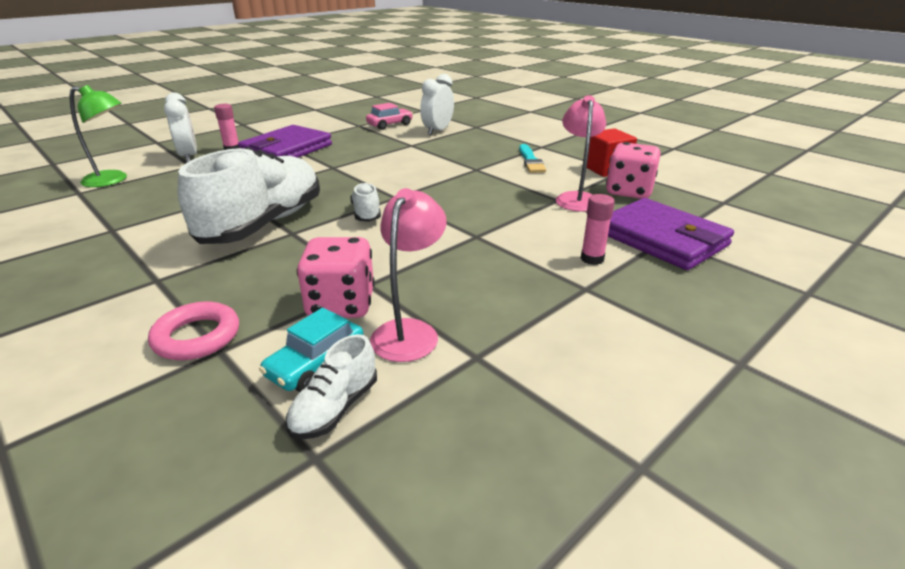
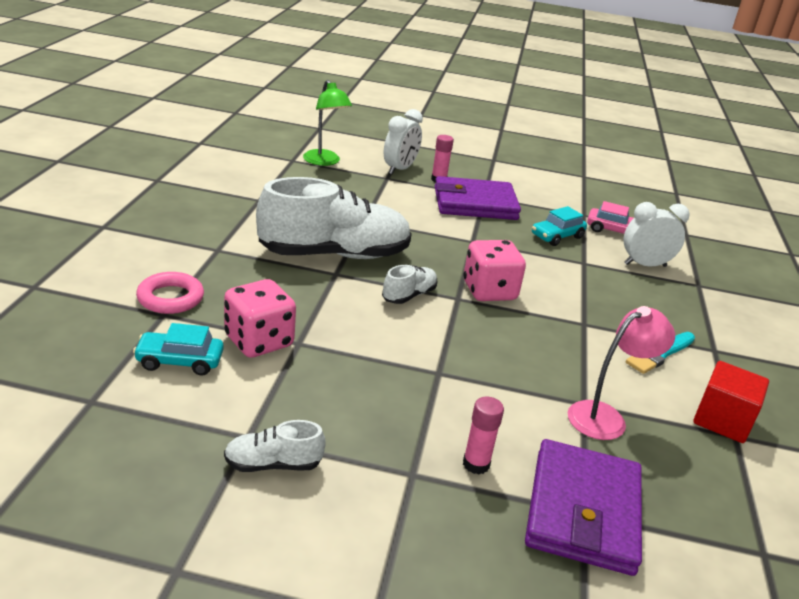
camera: 50 degrees right, 0 degrees up
white shoe [286,334,377,439] -> white shoe moved to [224,420,326,472]
pink lamp [370,188,447,362] -> none
pink dice [606,142,661,199] -> pink dice moved to [463,240,526,301]
none -> turquoise car [532,206,587,246]

